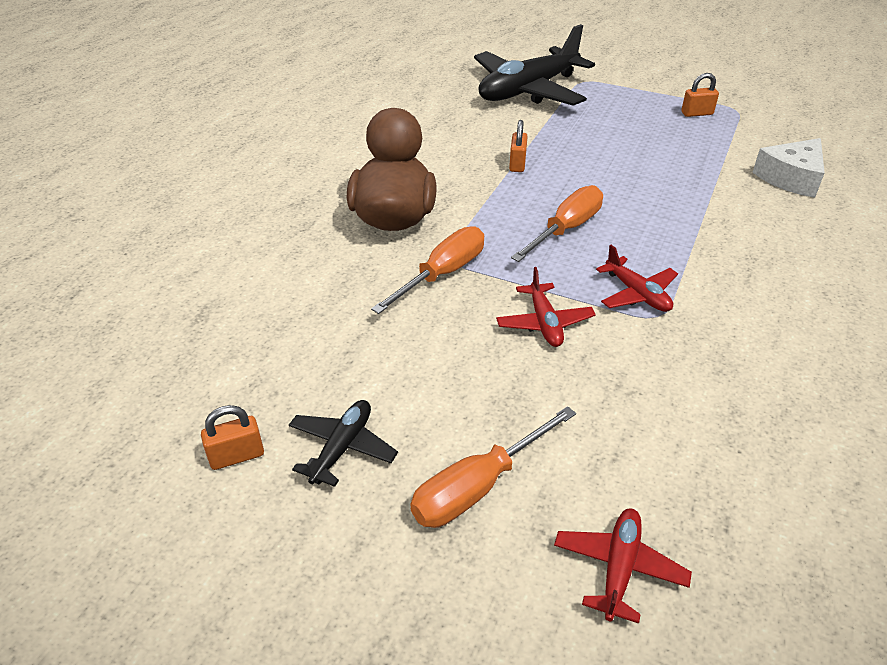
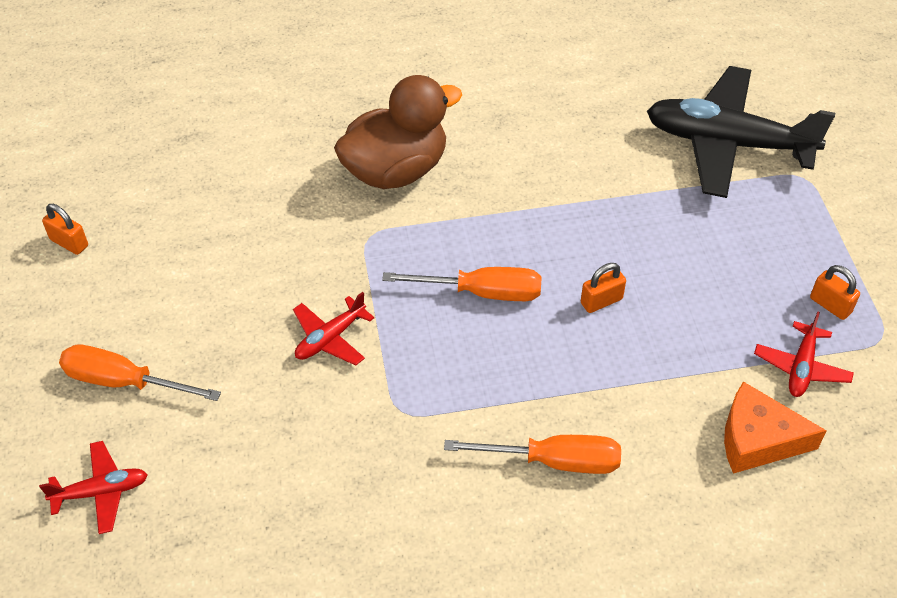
camera: 55 degrees right, 10 degrees up
black plane [289,400,398,487] -> none
orange screwdriver [371,226,484,314] -> orange screwdriver moved to [444,435,621,474]
orange padlock [509,120,528,172] -> orange padlock moved to [581,263,626,313]
red plane [596,245,678,312] -> red plane moved to [754,311,854,397]
white cheese [752,138,825,198] -> orange cheese [724,382,827,474]

